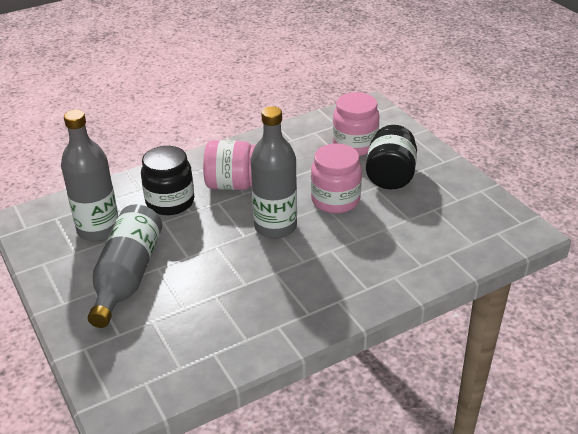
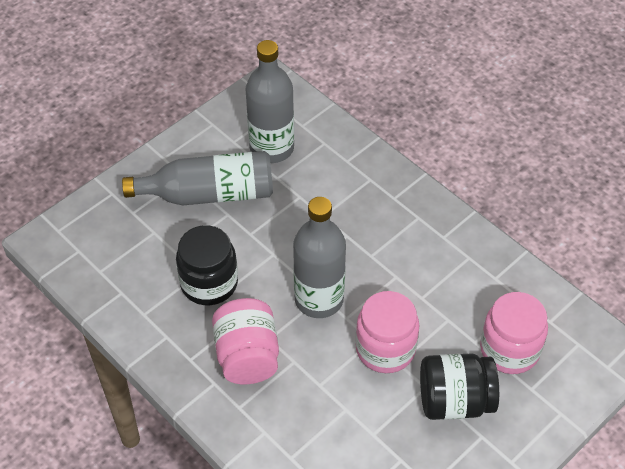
camera: 75 degrees right, 15 degrees up
black jar [141,146,195,215] -> black jar moved to [176,225,238,305]
pink jar [203,140,255,190] -> pink jar moved to [212,298,279,384]

